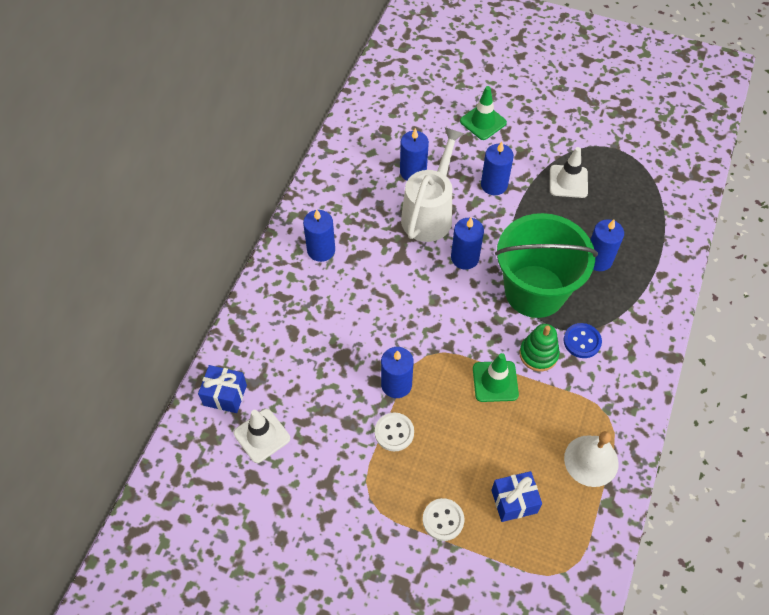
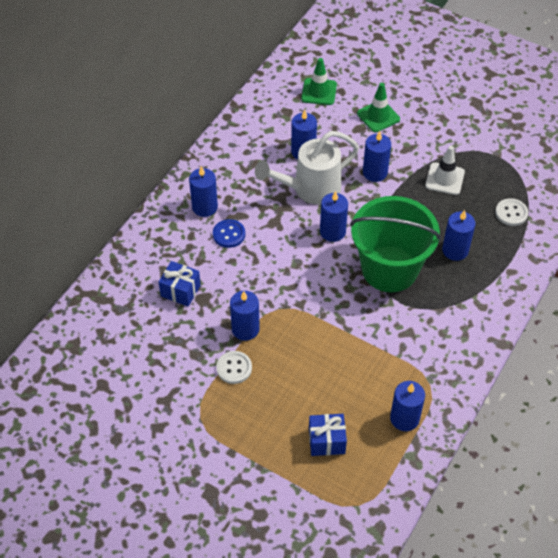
camera: 10 degrees right, 5 degrees down
blue gift [198,365,247,413] -> blue gift moved to [159,261,201,307]
white traffic cone [234,409,290,463] -> none
white watering can [401,127,465,242] -> white watering can turned 150 degrees counterclockwise [255,131,359,205]
white button [423,498,464,541] -> white button moved to [495,198,528,226]
green traffic cone [473,353,519,402] -> green traffic cone moved to [301,58,337,105]
green stacking toy [519,324,560,371] -> none
blue button [564,323,602,358] -> blue button moved to [213,219,245,248]
white bell [564,431,619,487] -> blue candle [390,381,425,431]

